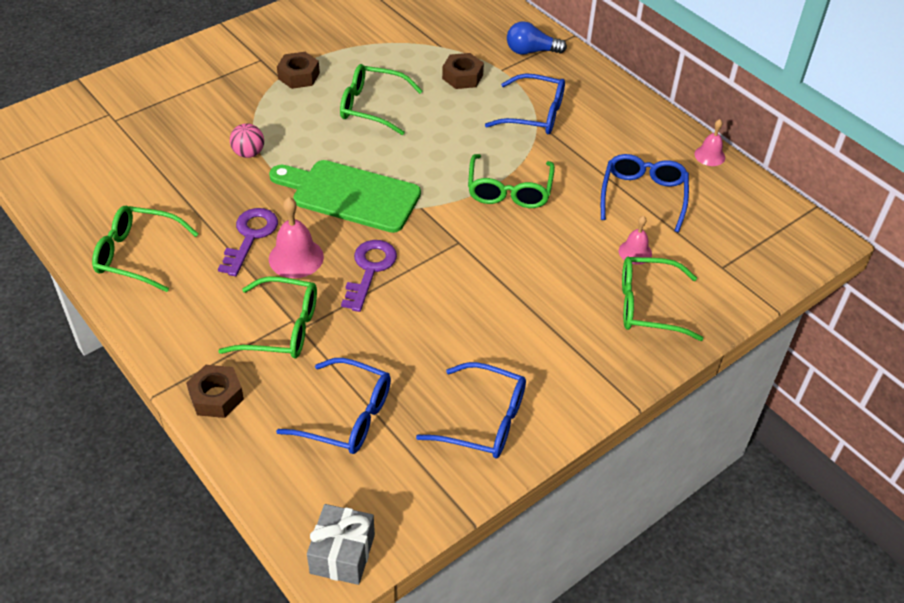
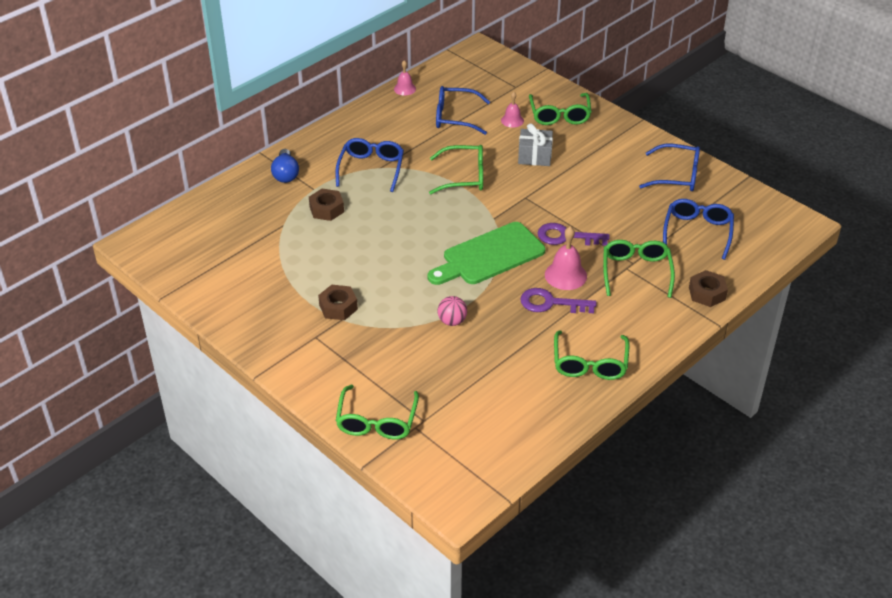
camera: 95 degrees left, 5 degrees down
green cutting board [269,160,421,233] -> green cutting board turned 45 degrees clockwise [428,222,545,285]
grey gift [307,504,375,585] -> grey gift moved to [518,123,553,166]
green glasses [340,64,423,135] -> green glasses moved to [336,385,419,439]
blue glasses [416,362,526,458] -> blue glasses turned 90 degrees clockwise [639,144,700,191]

